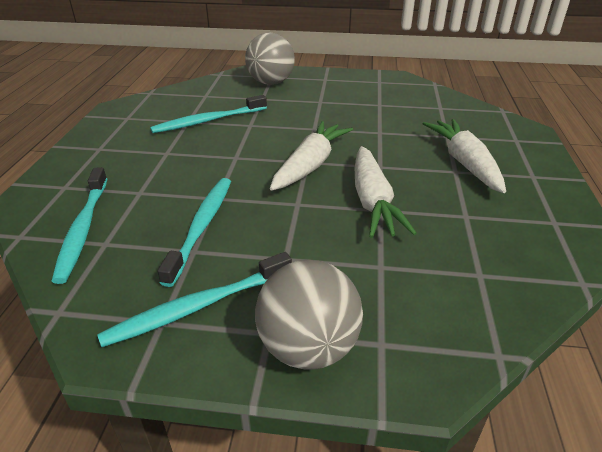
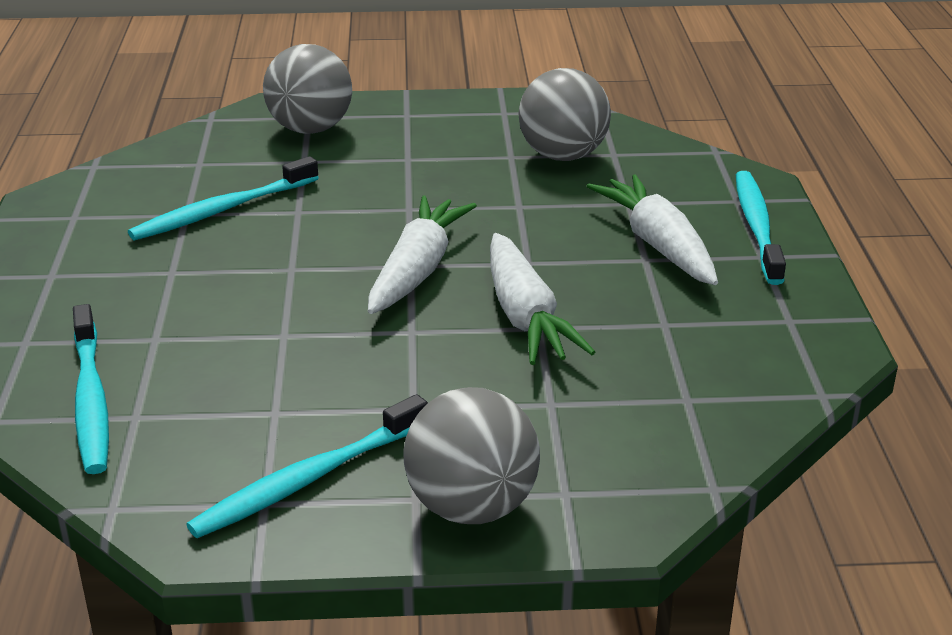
camera: 10 degrees left, 5 degrees down
turquoise toothbrush [157,178,231,287] -> turquoise toothbrush moved to [736,171,786,285]
none -> grey ball [518,68,611,161]

